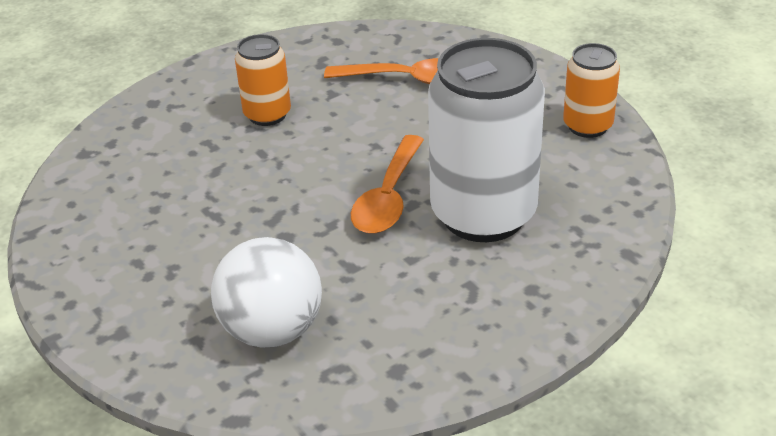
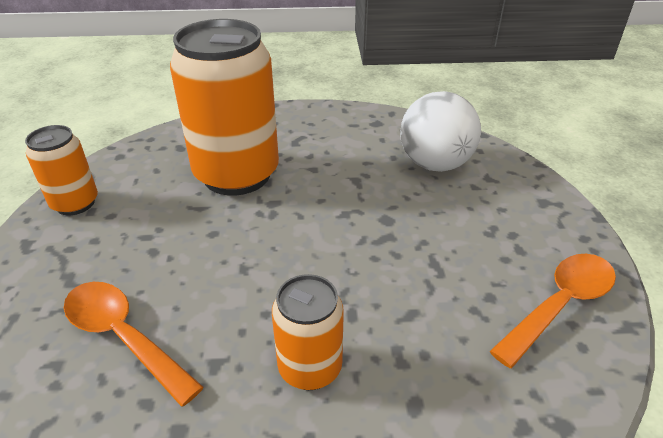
camera: 150 degrees left, 0 degrees up
orange spoon [351,135,424,234] -> orange spoon moved to [489,254,616,368]
white can [428,38,545,242] -> orange can [170,19,279,195]

